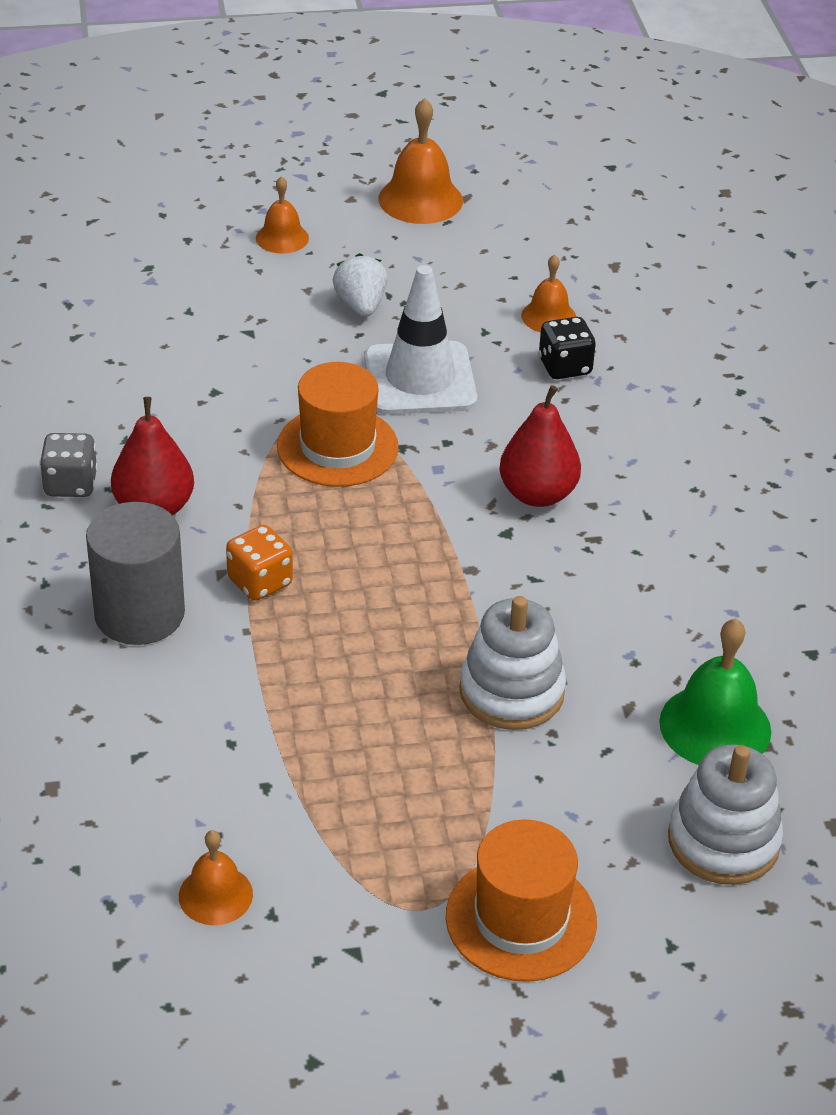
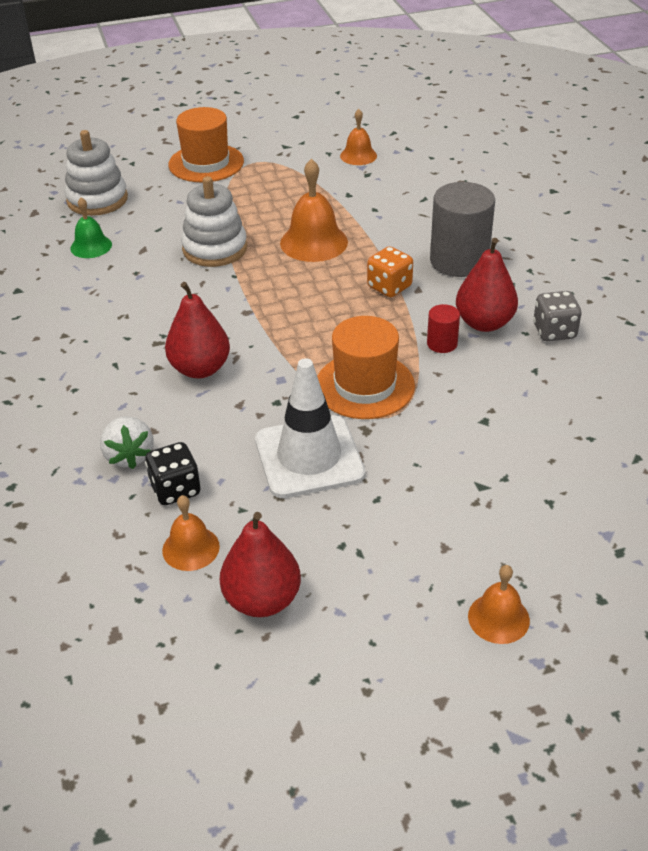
camera: 175 degrees right, 0 degrees up
white strawberry [333,253,388,317] -> white strawberry moved to [100,416,154,469]
orange bell [378,98,463,224] -> orange bell moved to [280,159,348,262]
green bell [659,618,771,765] -> green bell [70,197,112,258], size x0.61
none -> red pear [220,512,301,617]
none -> red cylinder [427,304,460,353]

